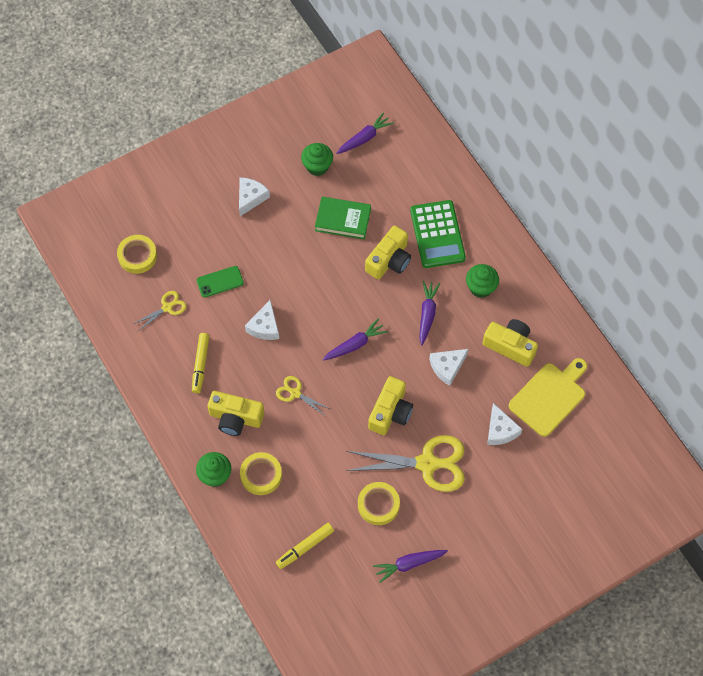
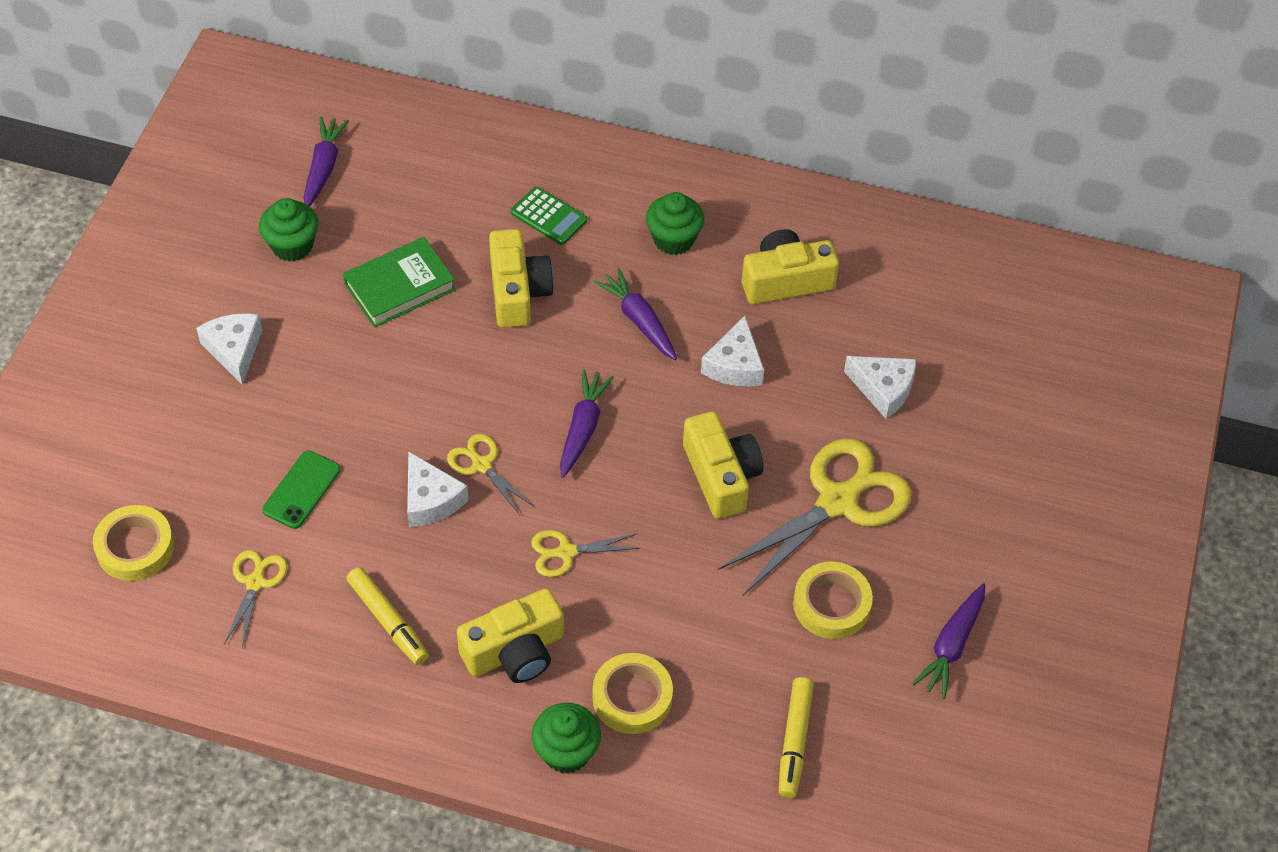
camera: 45 degrees left, 10 degrees down
green calculator [410,200,466,268] -> green calculator [511,186,587,245], size x0.55
yellow cutting board [509,358,587,437] -> none
none -> yellow scissors [447,434,533,515]

